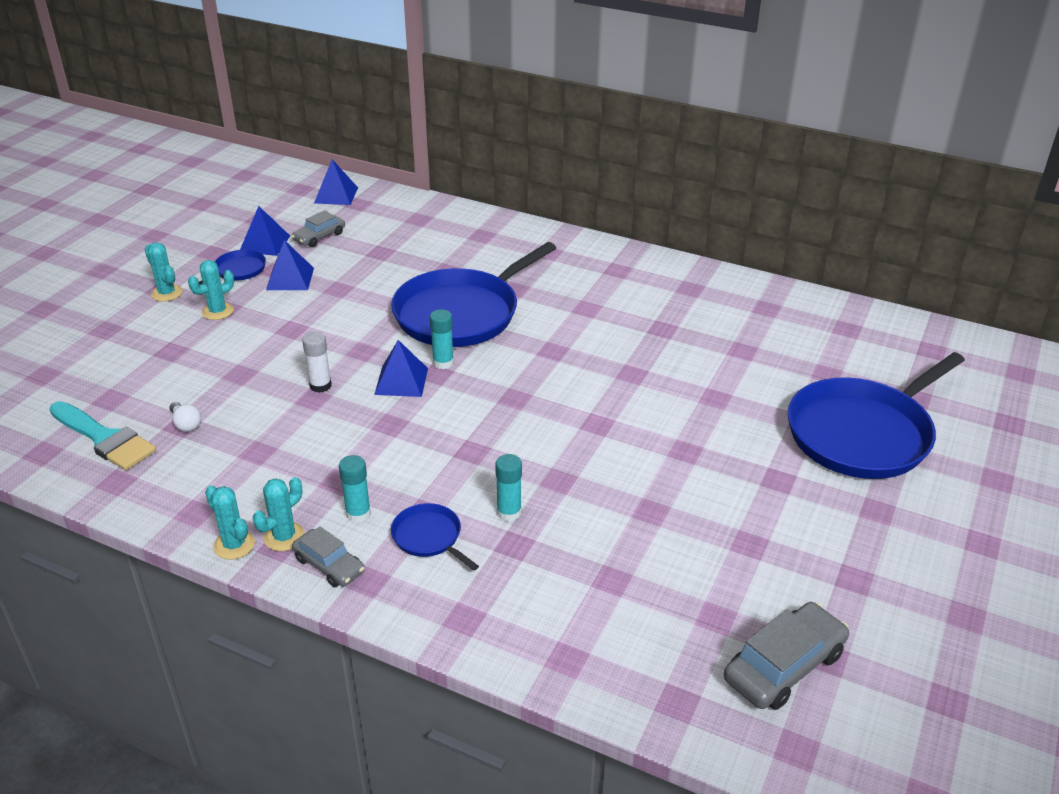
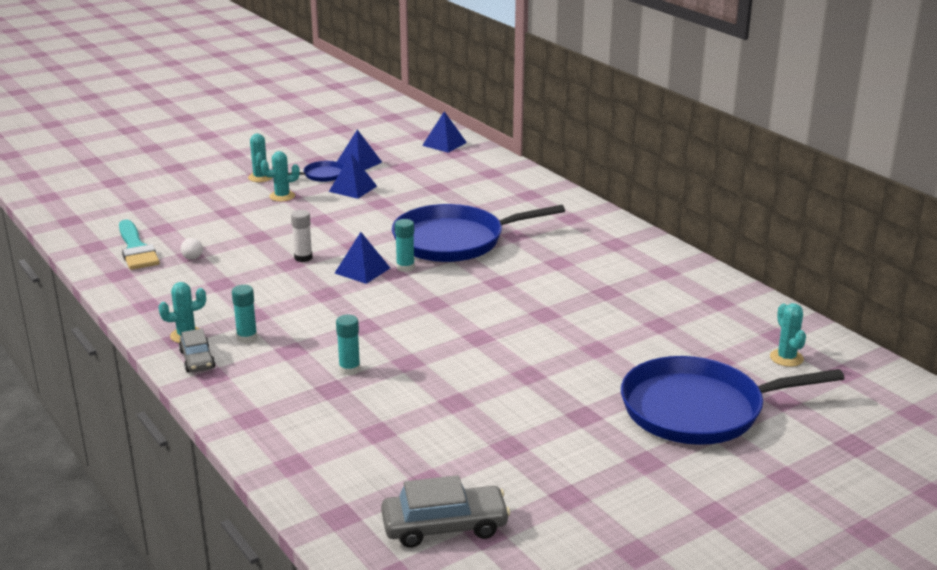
camera: 30 degrees right, 10 degrees down
turquoise cactus [205,485,255,560] -> turquoise cactus moved to [770,303,806,367]
grey car [292,210,345,247] -> none
blue pan [391,503,479,571] -> none

